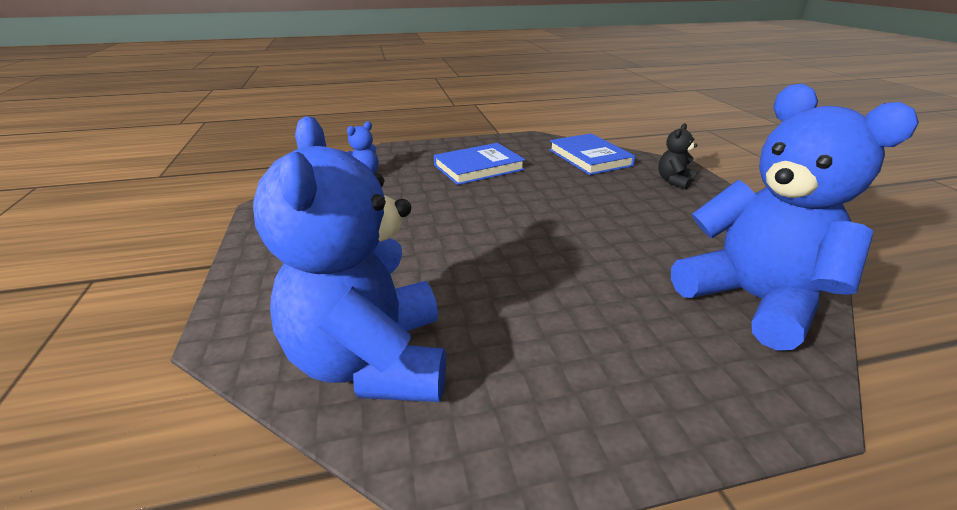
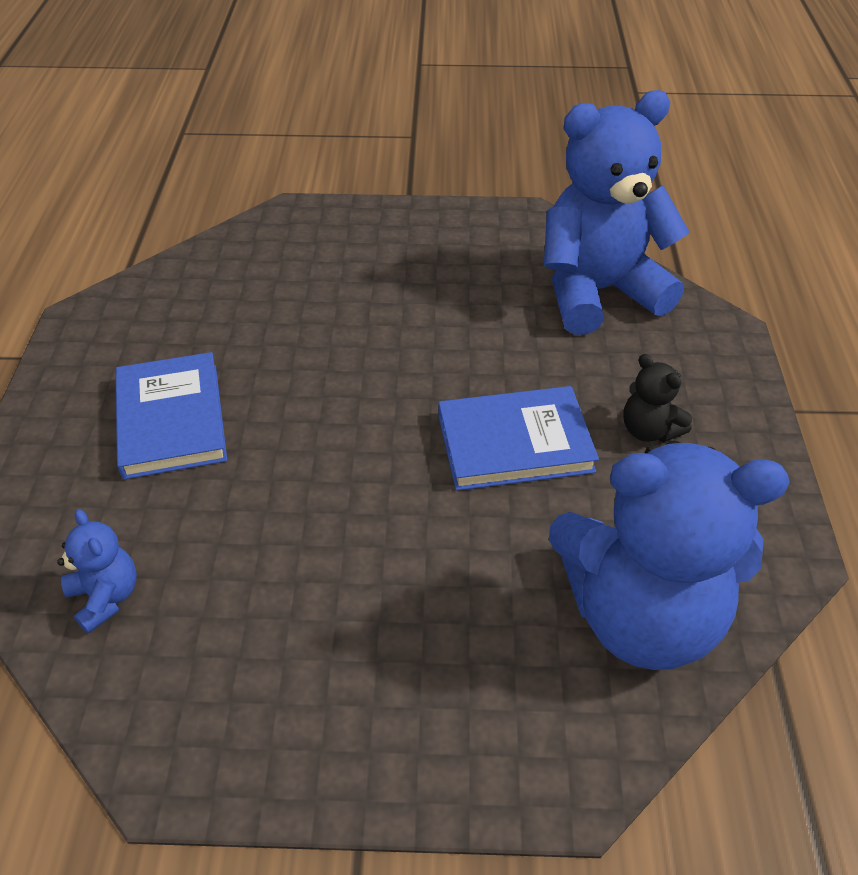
camera: 75 degrees left, 15 degrees up
blue book [549,133,635,175] -> blue book moved to [438,386,599,491]
black teddy bear [658,123,697,189] -> black teddy bear moved to [623,354,692,442]

